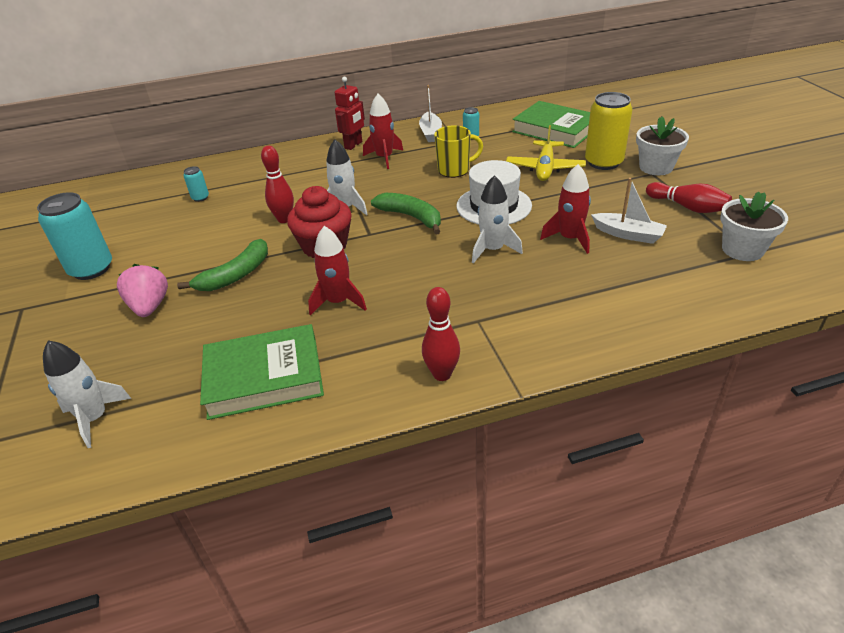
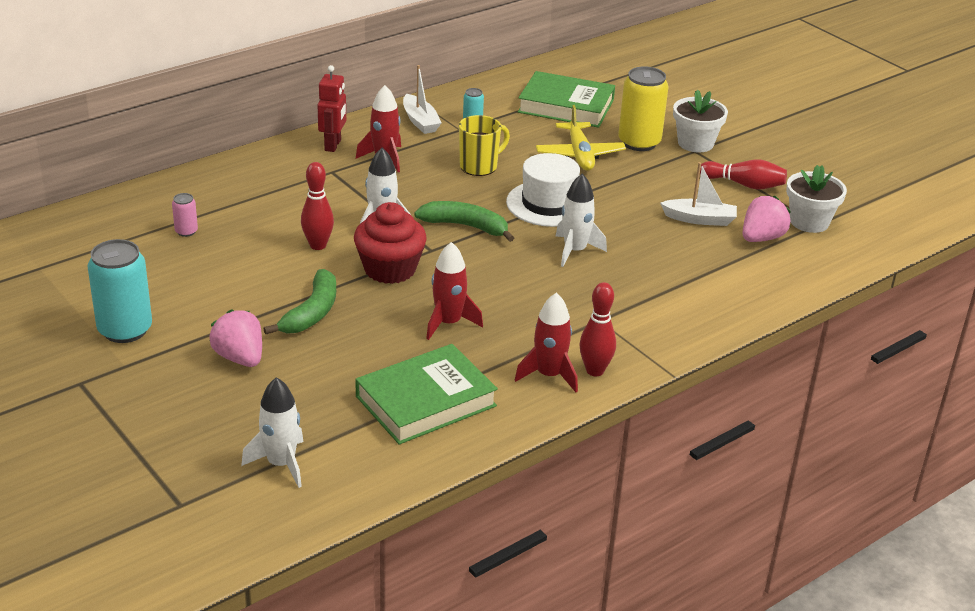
camera: 25 degrees left, 5 degrees down
turquoise can [183,166,209,202] -> pink can [172,193,198,237]
red rocket [540,164,591,254] -> red rocket moved to [515,293,578,392]
none -> pink strawberry [743,196,791,242]

